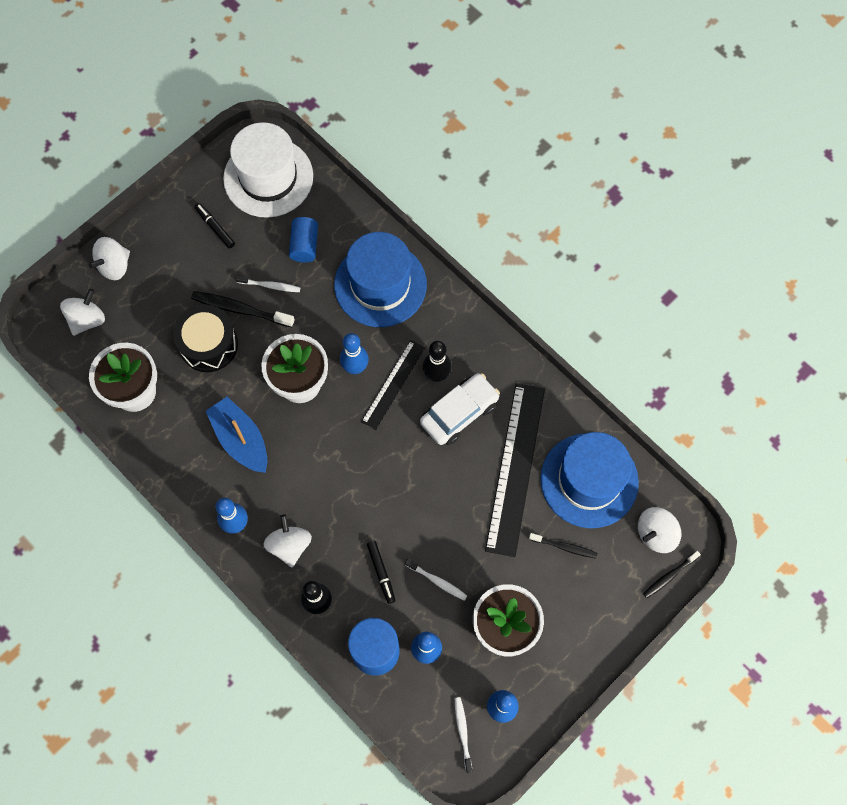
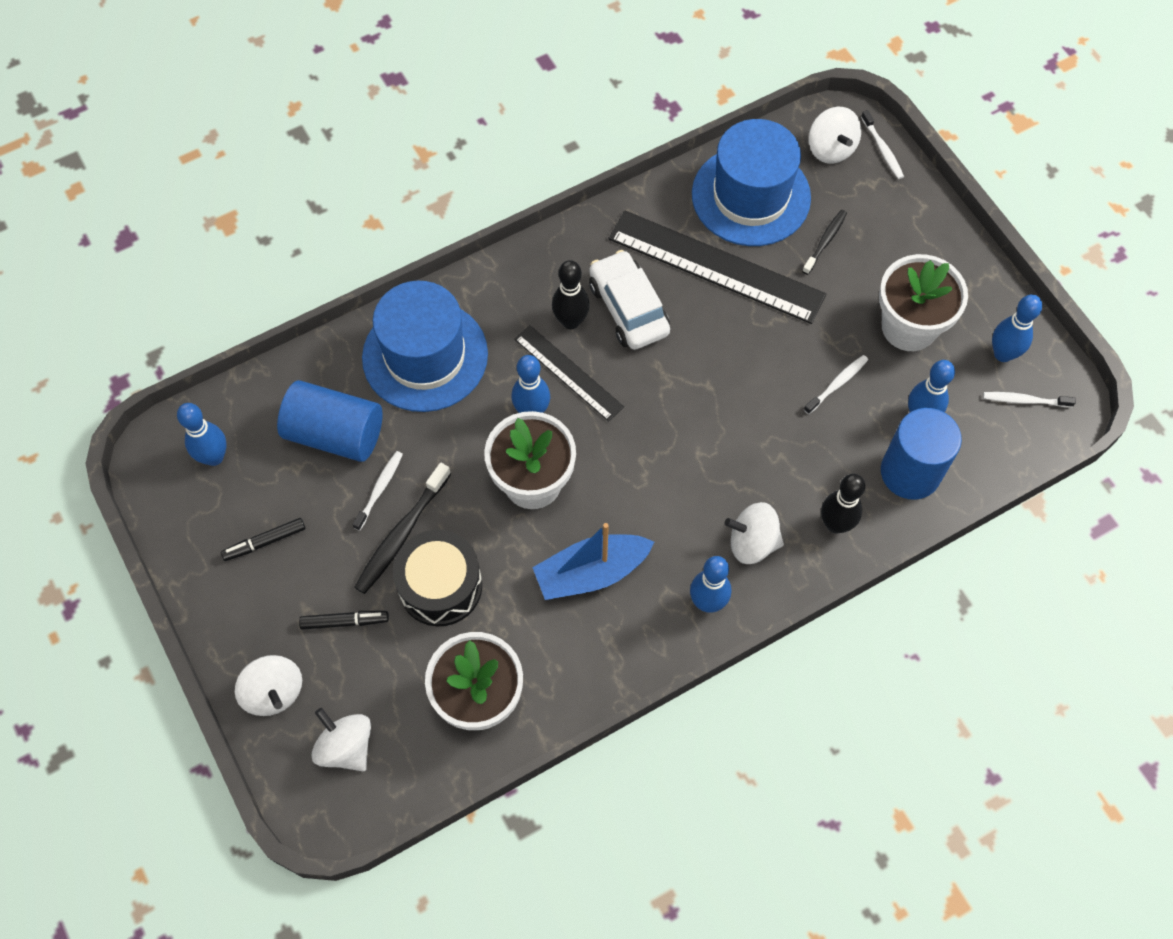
camera: 75 degrees left, 5 degrees down
white hat [223,122,313,218] -> blue bowling pin [177,403,227,466]
blue cylinder [289,217,318,263] -> blue cylinder [277,380,383,462], size x1.62
black marker [367,541,396,604] -> black marker moved to [299,611,389,630]
black toothbrush [643,551,701,598] -> white toothbrush [861,110,904,179]

